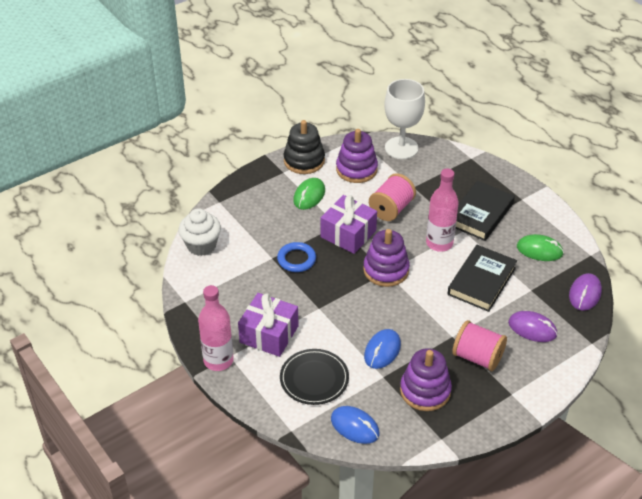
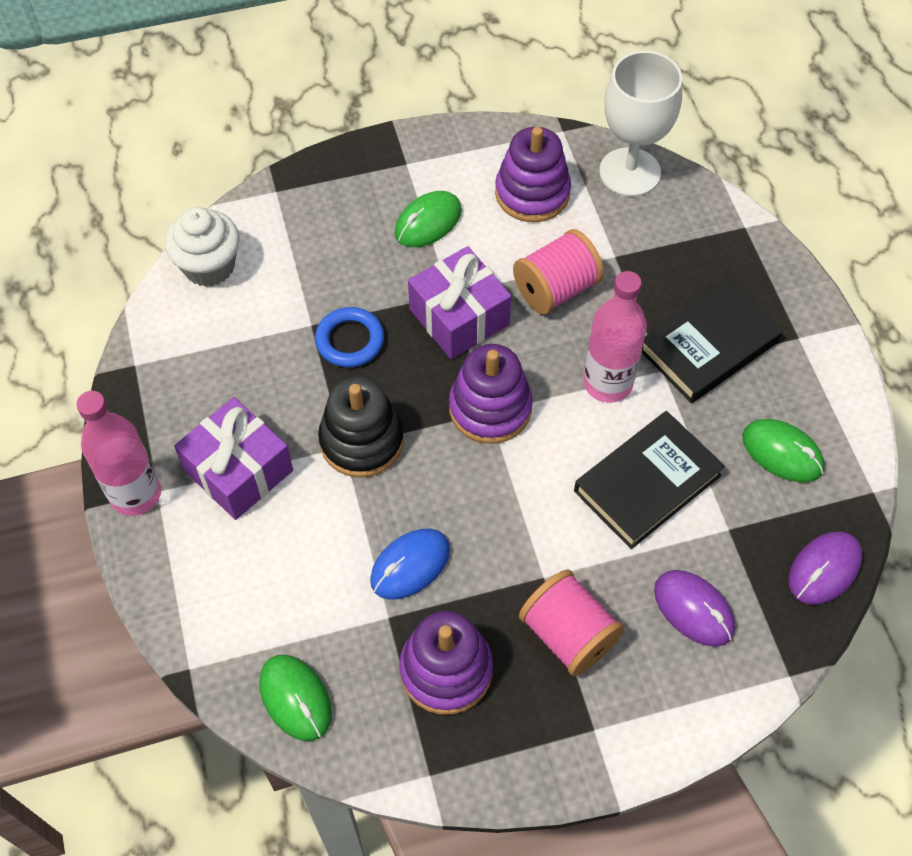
camera: 20 degrees right, 15 degrees up
black plate [280,349,349,405] -> none
black stacking toy [284,120,325,174] -> black stacking toy moved to [318,377,404,478]
blue mouse [331,406,379,444] -> green mouse [259,655,332,741]

